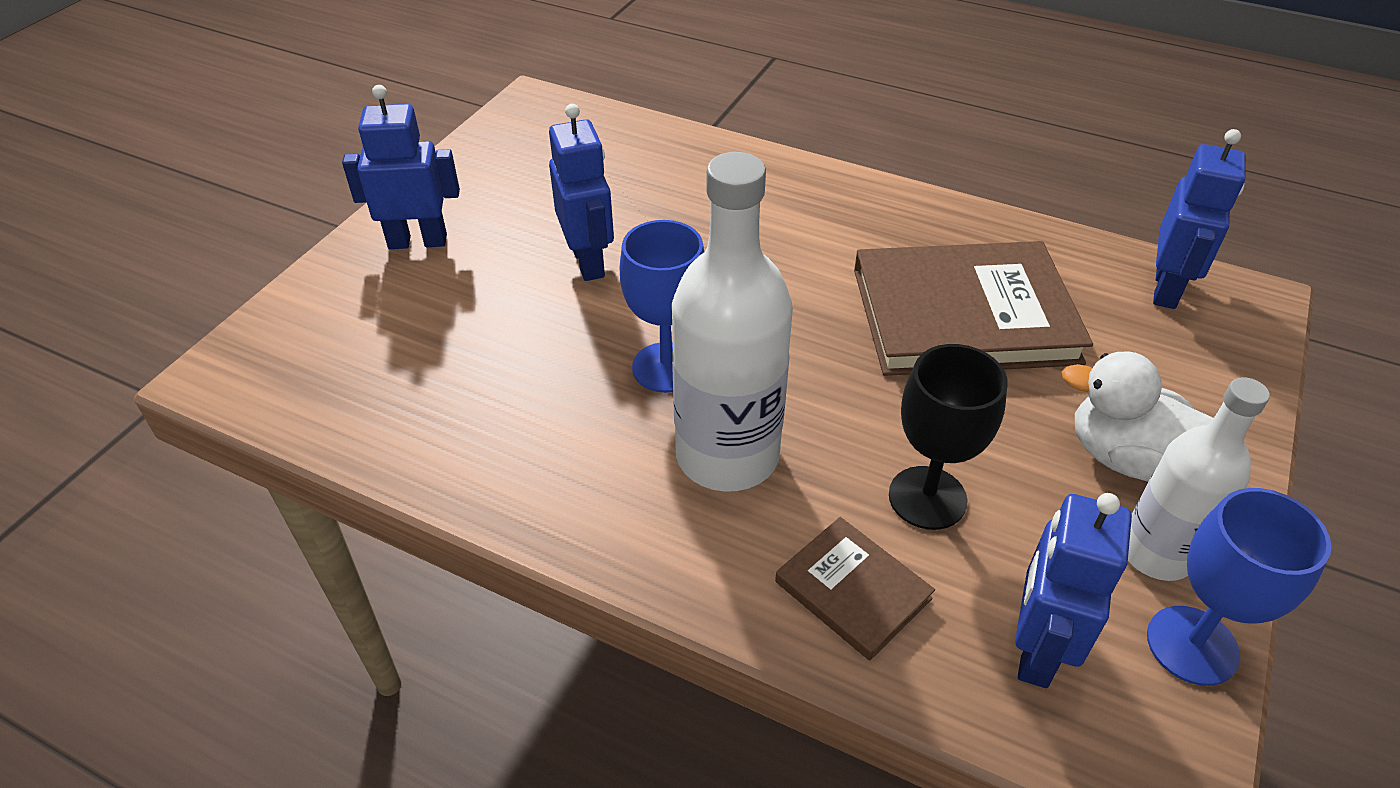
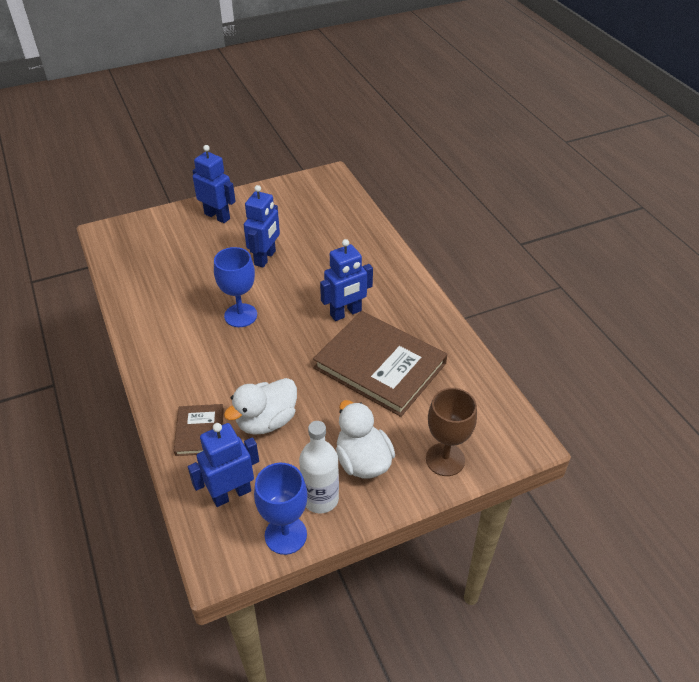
camera: 40 degrees right, 0 degrees up
white bottle [672,152,793,492] -> none
black goblet [889,344,1008,530] -> white duck [224,378,297,435]
blue robot [1153,129,1246,309] -> blue robot moved to [320,239,373,321]
none -> brown goblet [426,388,477,476]

